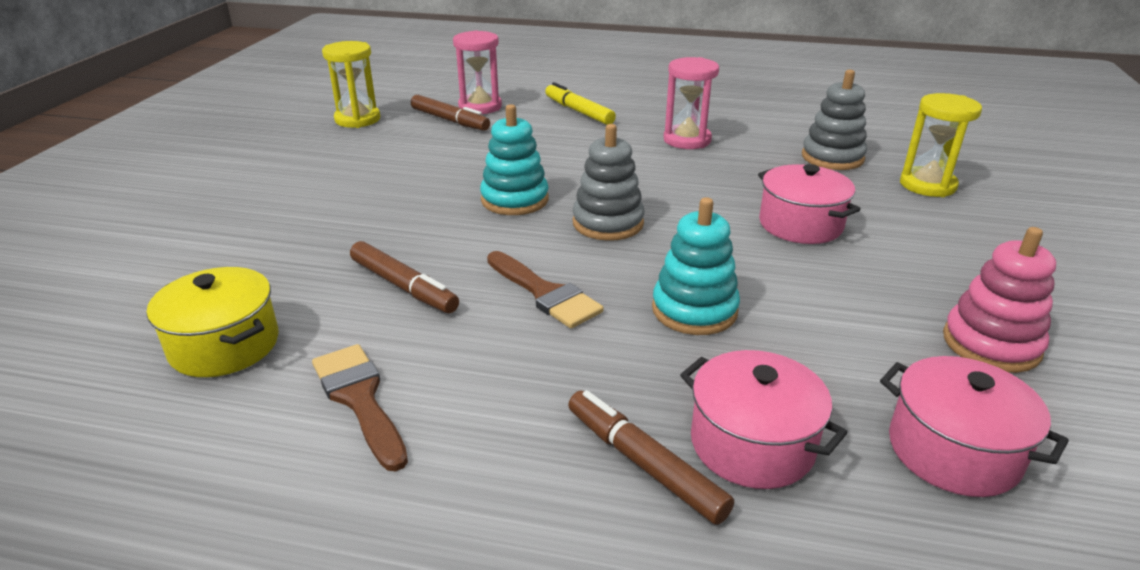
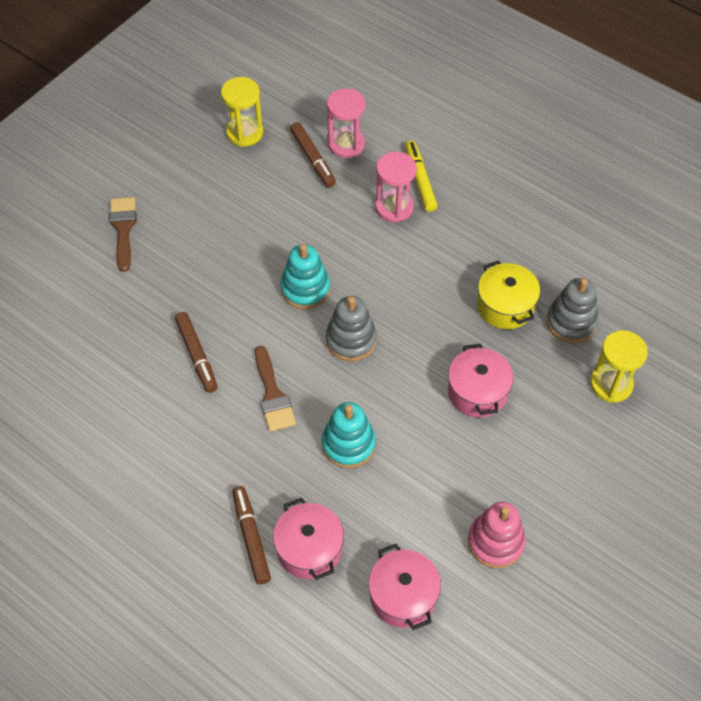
camera: 25 degrees right, 25 degrees up
yellow pot [147,267,279,377] -> yellow pot moved to [477,260,540,329]
brown brush [312,344,408,471] -> brown brush moved to [110,197,137,272]
pink hourglass [664,57,719,149] -> pink hourglass moved to [375,152,417,222]

